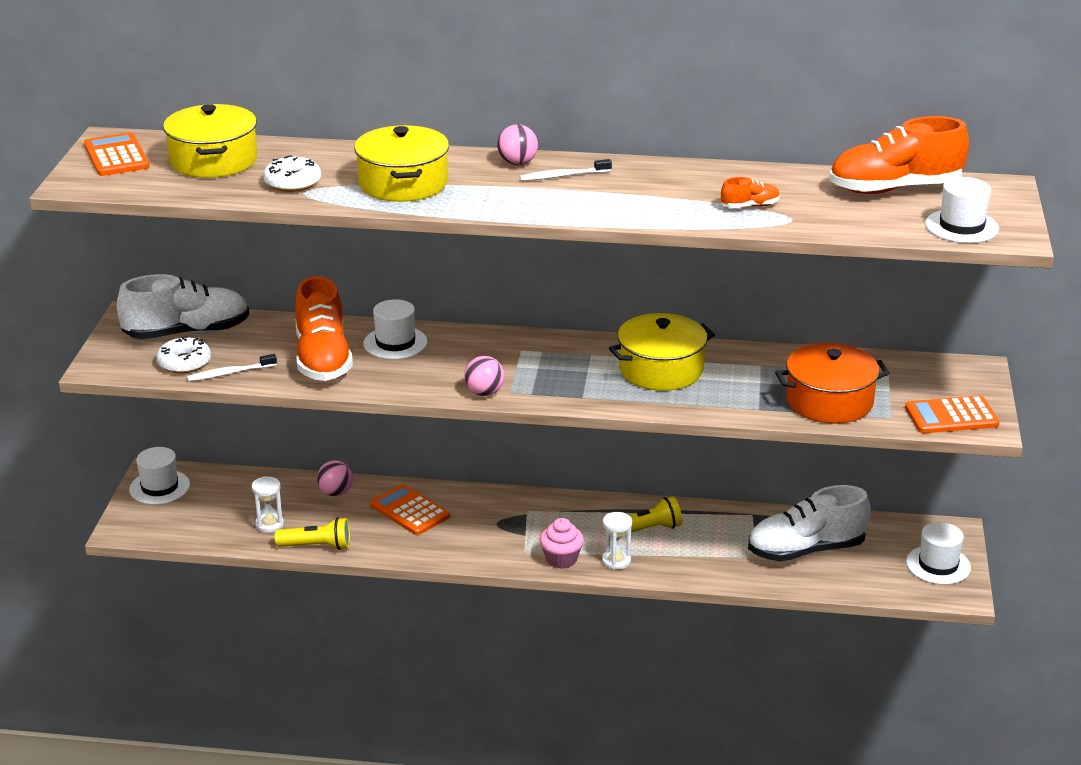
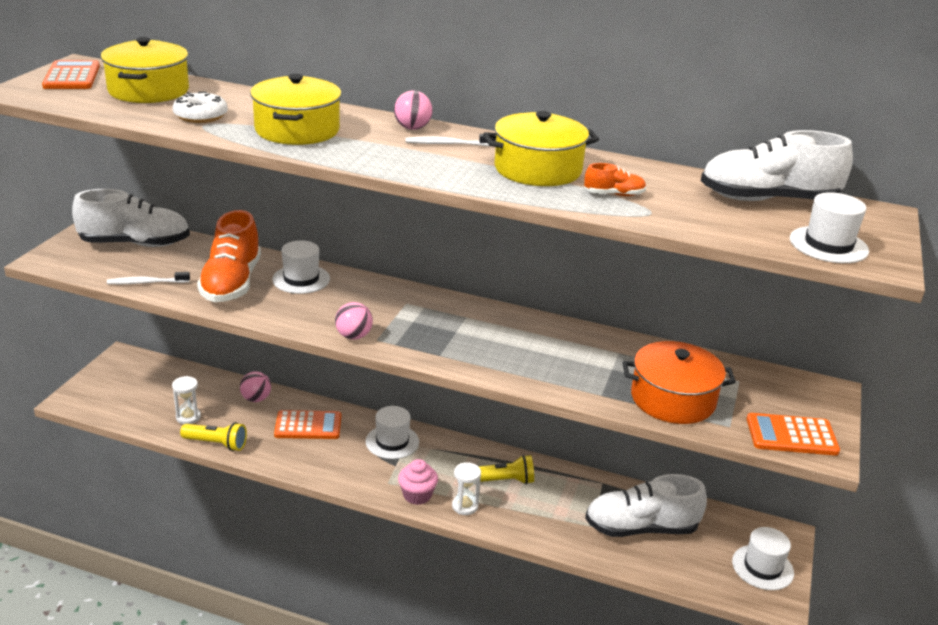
camera: 10 degrees right, 0 degrees up
white hat [129,447,190,505] -> white hat moved to [366,406,419,459]
white donut [156,336,211,374] -> none
orange calculator [370,484,450,535] -> orange calculator turned 120 degrees clockwise [274,410,341,439]
yellow pot [609,313,715,391] -> yellow pot moved to [483,111,599,186]
orange shoe [829,116,969,194] -> white shoe [701,130,853,201]

